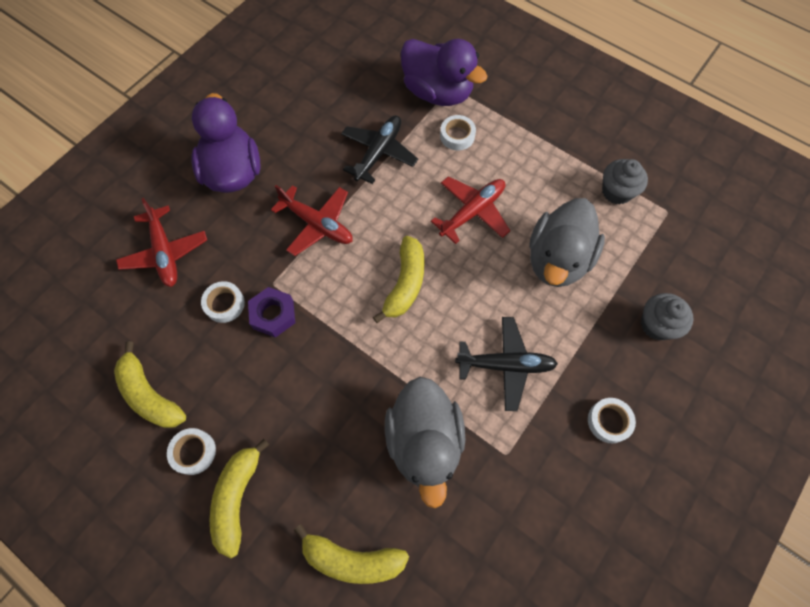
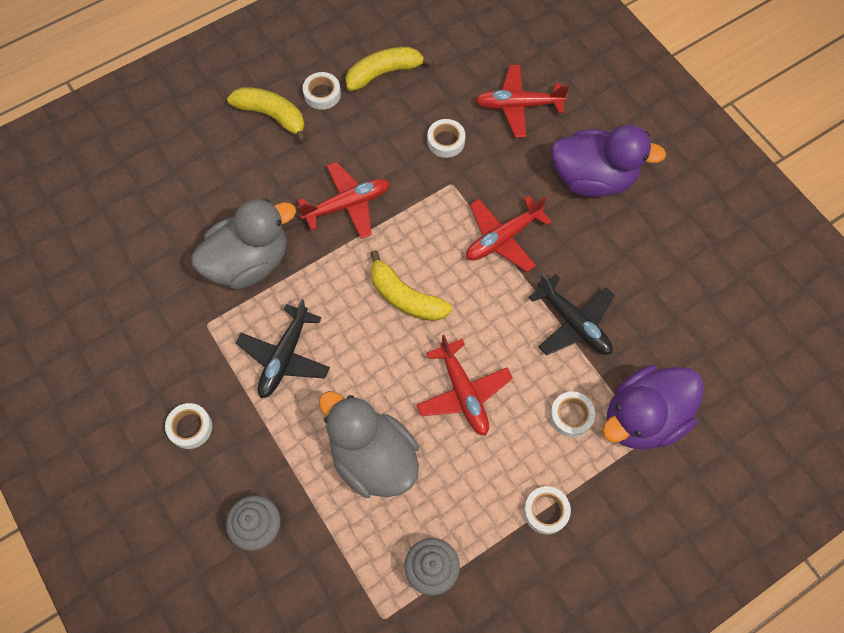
camera: 110 degrees right, 0 degrees up
purple nut [248,287,295,338] -> none
yellow banana [294,524,409,584] -> none
grey duck [385,377,465,508] -> grey duck turned 135 degrees clockwise [191,198,296,290]
none -> red plane [298,162,390,239]
none -> white tape [524,486,571,534]

